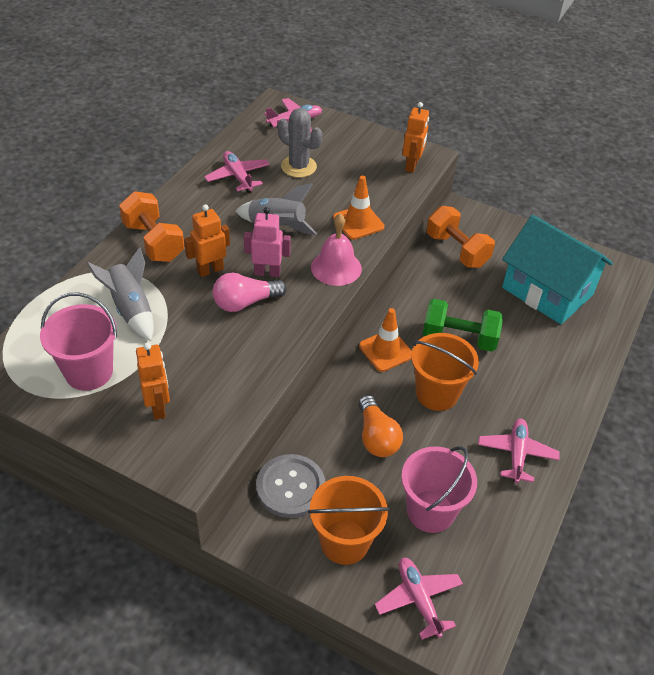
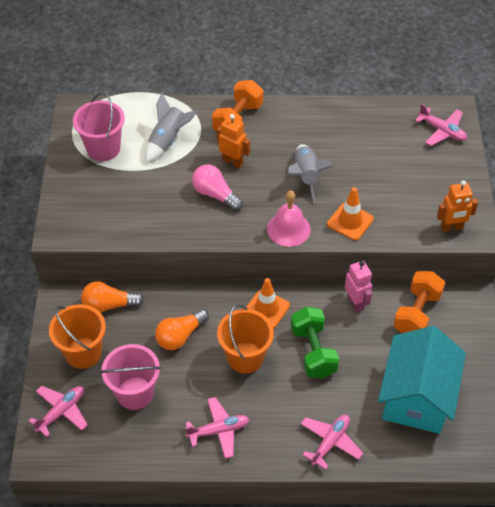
camera: 65 degrees right, 5 degrees up
orange robot [136,342,170,420] -> none
pink plane [204,151,270,193] -> pink plane moved to [301,415,363,470]
pink robot [244,207,291,277] -> pink robot moved to [345,261,372,312]
grey button [256,454,325,518] -> orange light bulb [81,282,144,313]
grey cactus [278,108,322,178] -> none

